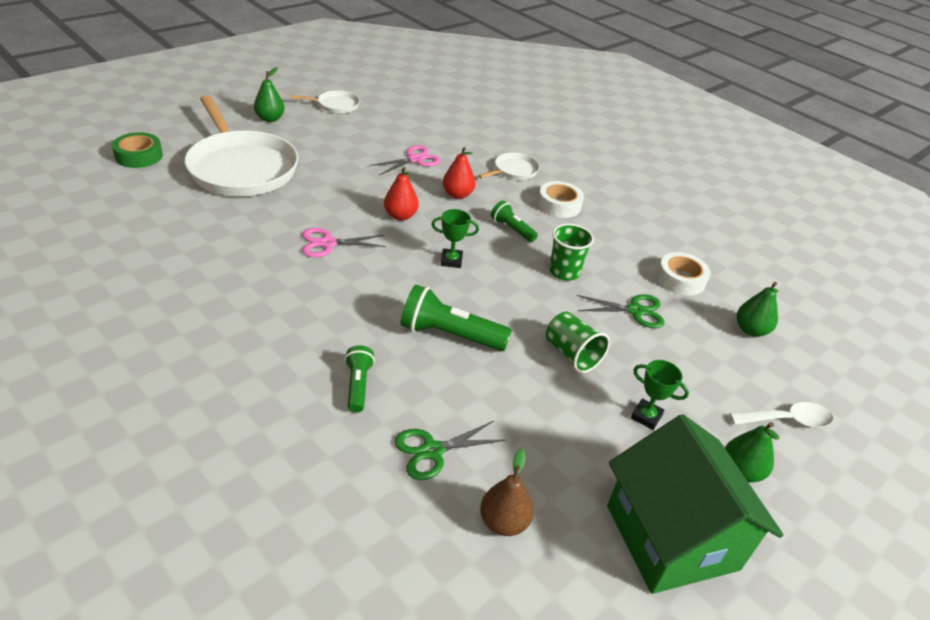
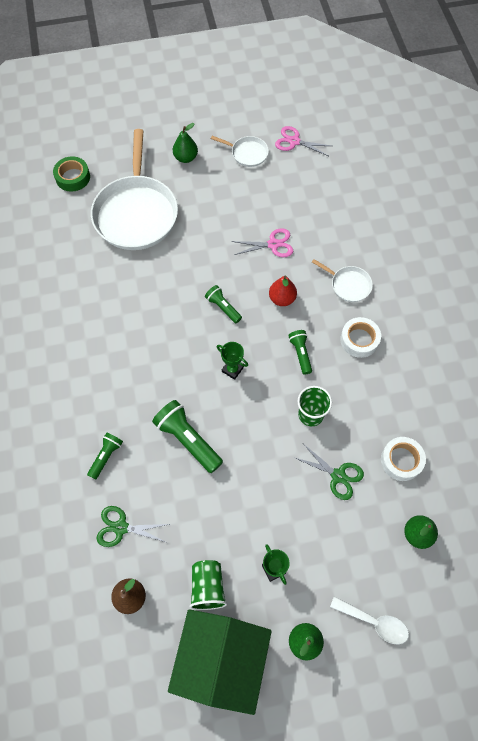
camera: 35 degrees right, 25 degrees up
pink scissors [302,228,386,257] -> pink scissors moved to [275,126,331,156]
red pear [384,166,419,221] -> green flashlight [205,285,242,323]
white pan [478,152,540,180] -> white pan turned 45 degrees clockwise [312,259,373,302]
green cup [546,312,610,373] -> green cup moved to [189,560,227,610]

